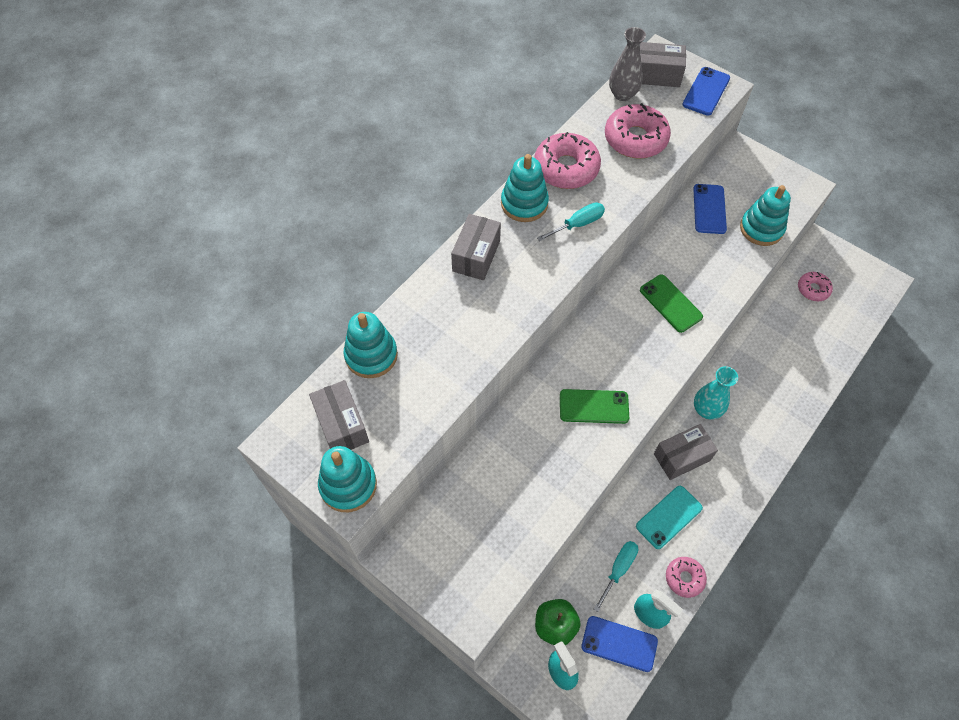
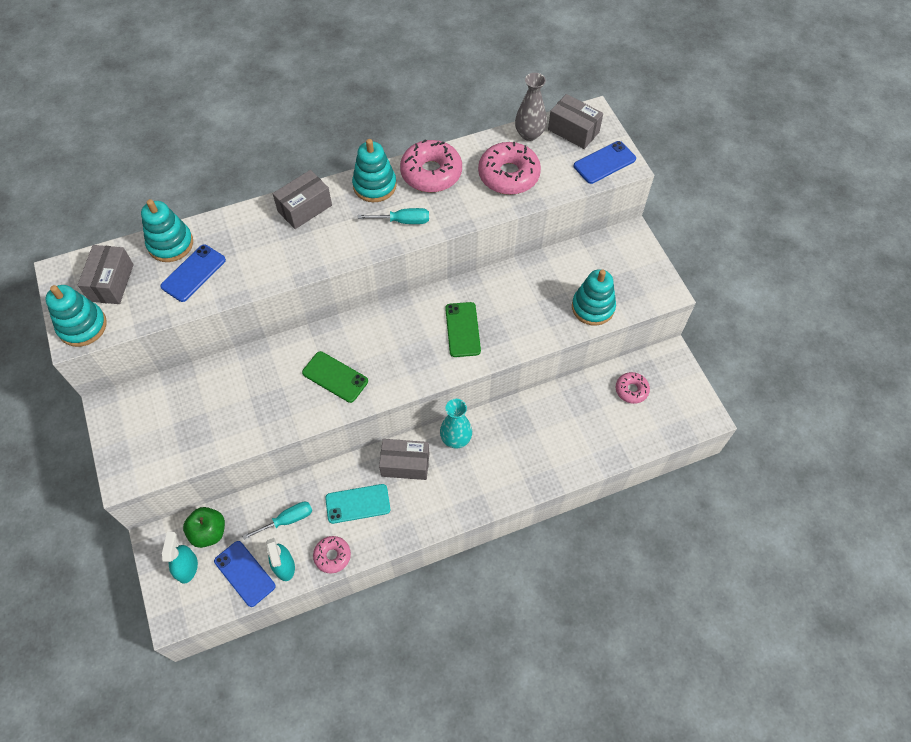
camera: 30 degrees right, 0 degrees up
blue phone [693,184,727,234] -> blue phone moved to [161,245,226,302]

